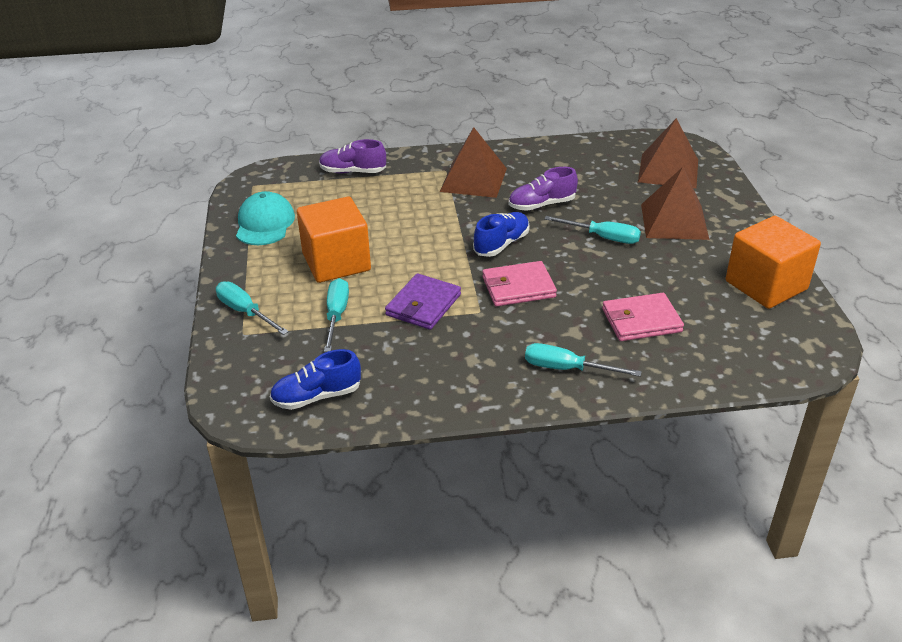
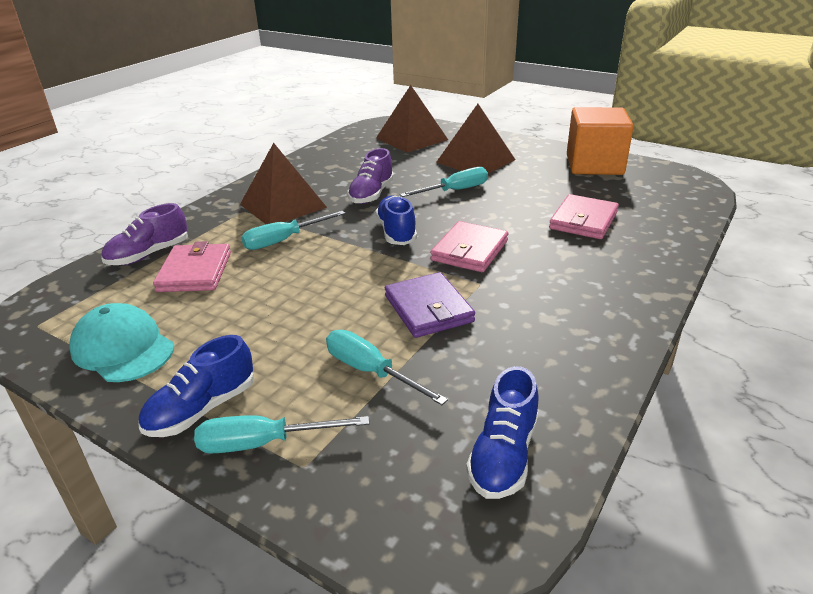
camera: 50 degrees left, 5 degrees down
orange cube [297,197,371,283] -> none
turquoise screwdriver [525,343,642,377] -> turquoise screwdriver moved to [241,211,346,250]
none -> blue shoe [138,335,254,437]
none -> pink wallet [153,241,231,292]

